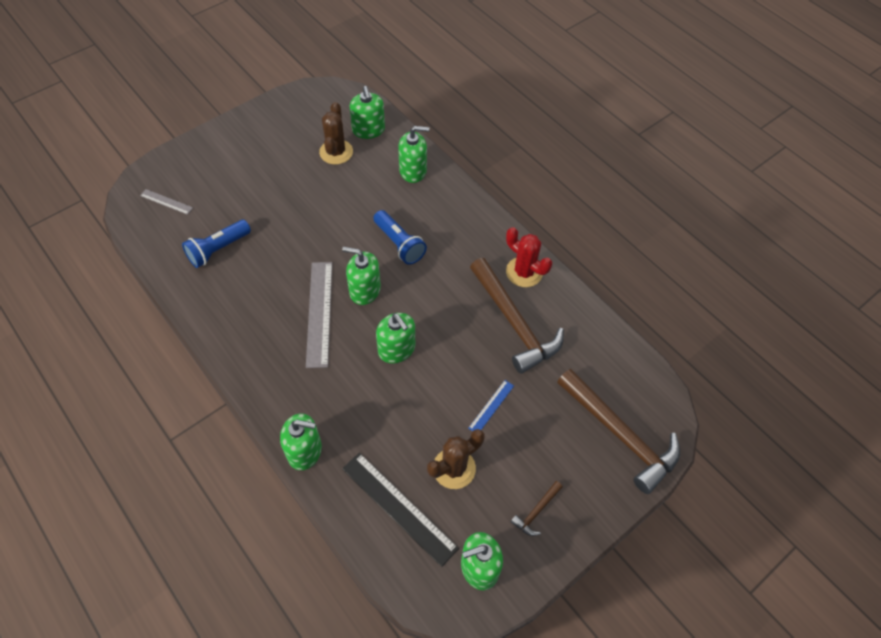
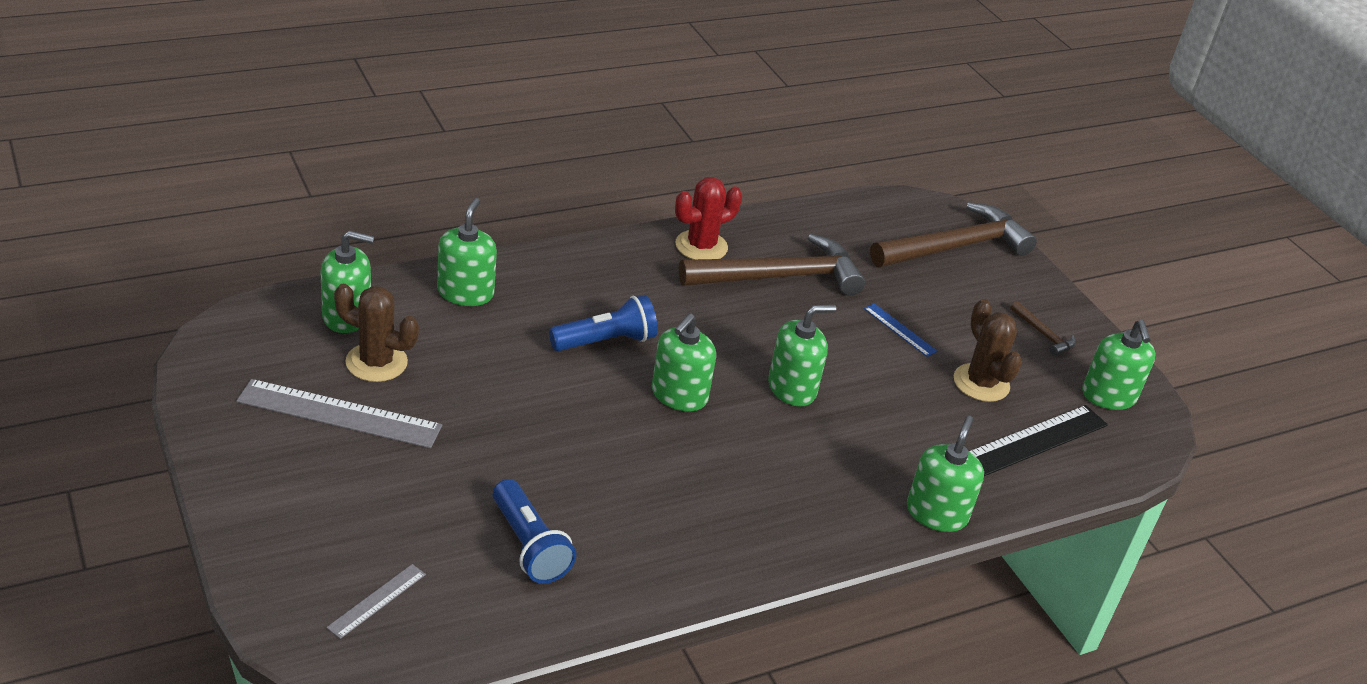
camera: 80 degrees left, 20 degrees down
grey ruler [306,262,332,368] -> grey ruler moved to [237,379,442,448]

